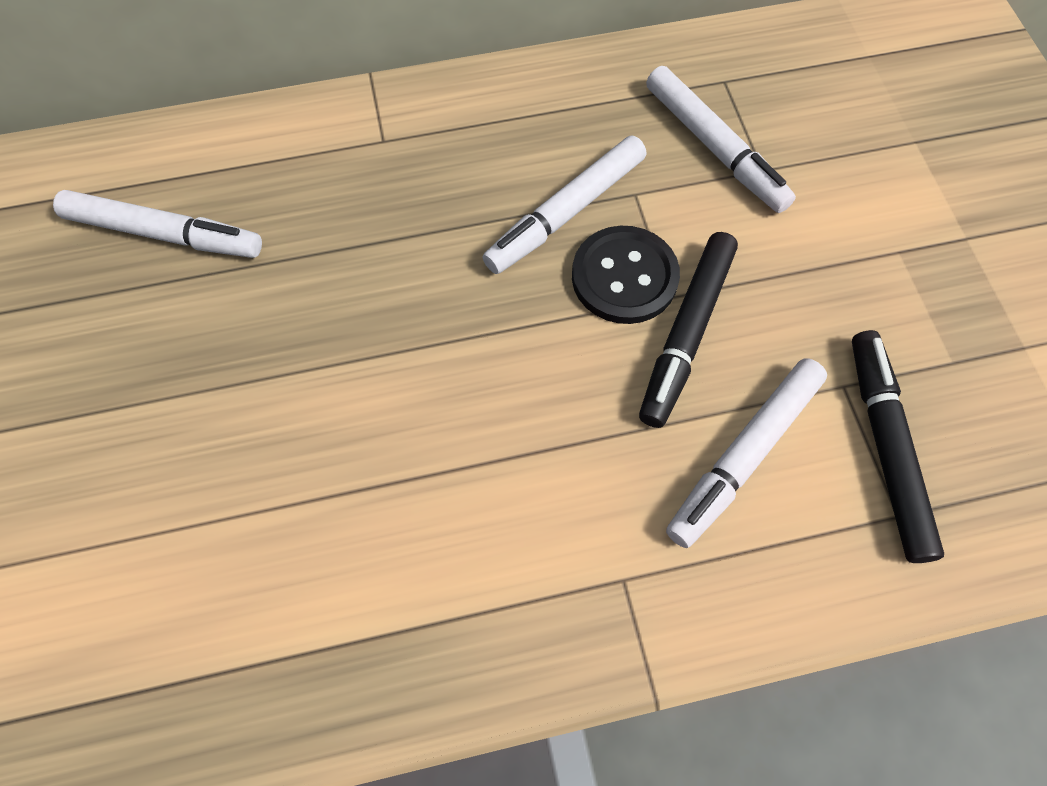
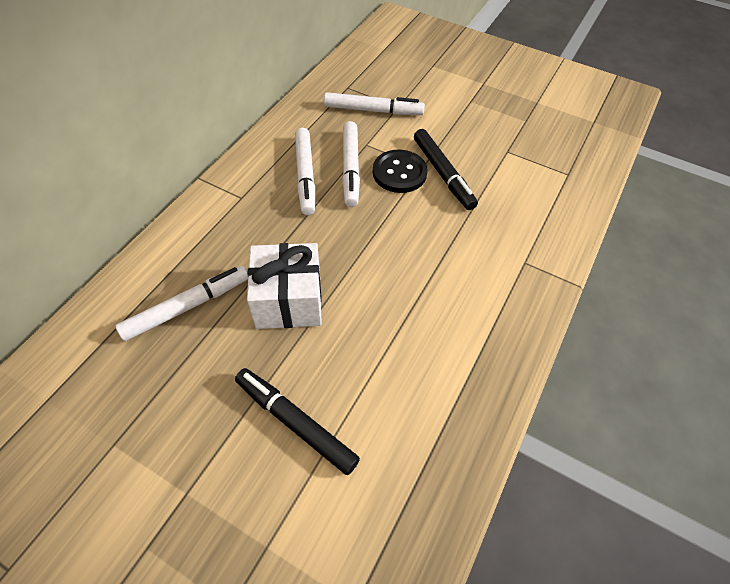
camera: 50 degrees left, 10 degrees down
white marker [666,358,827,548] -> white marker moved to [295,128,315,215]
black marker [852,330,944,563] -> black marker moved to [235,368,360,475]
none -> white gift [247,243,322,329]

